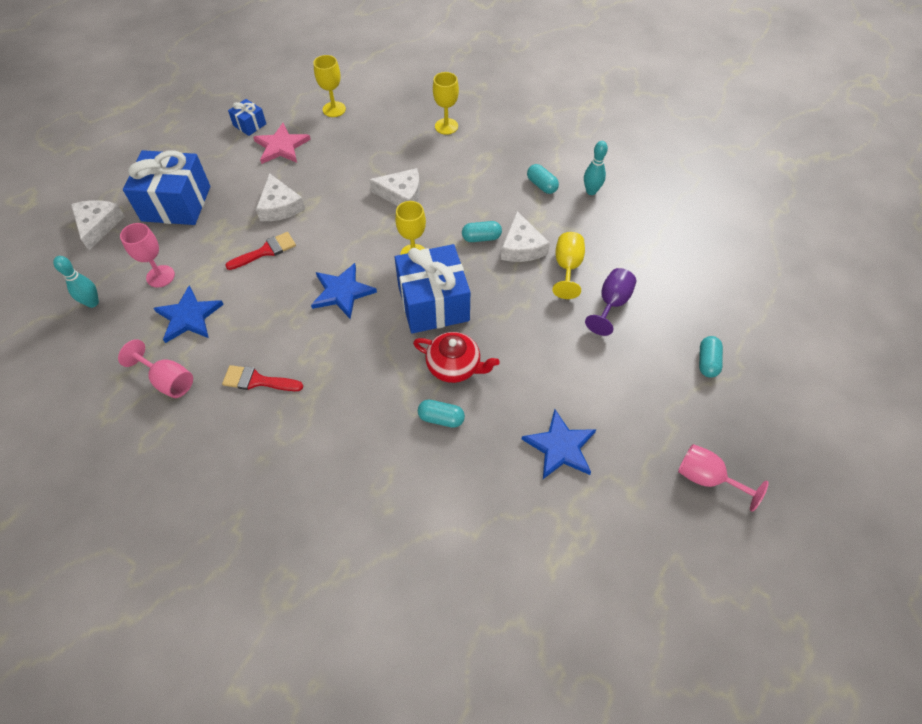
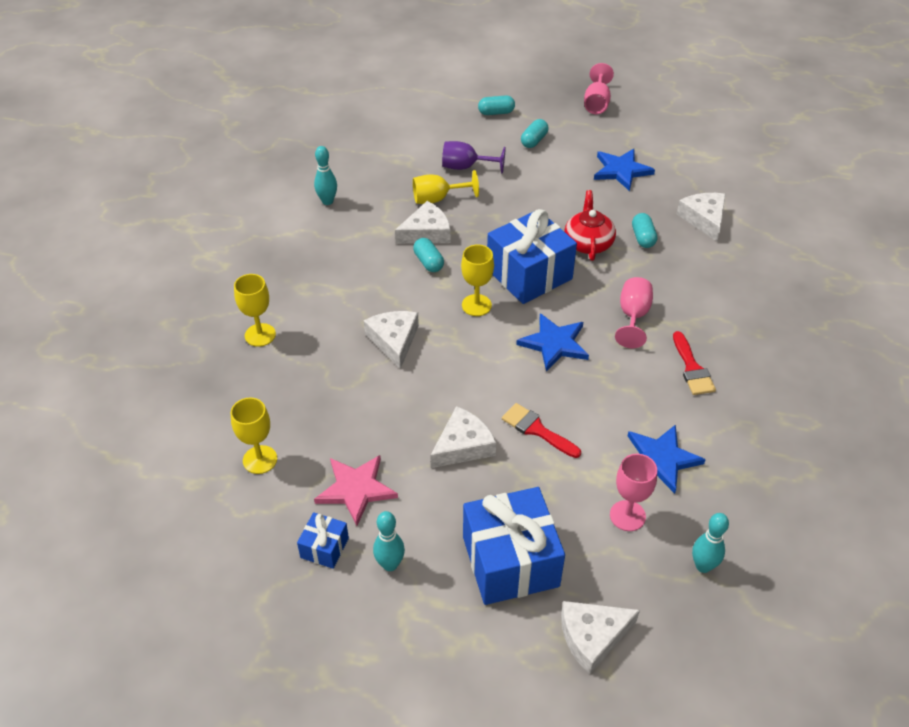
camera: 110 degrees left, 10 degrees down
pink goblet [118,339,193,398] -> pink goblet moved to [615,277,653,348]
turquoise capsule [527,164,559,194] -> turquoise capsule moved to [521,119,548,148]
none -> turquoise bowling pin [373,511,405,571]
none -> white cheese [677,193,726,241]

